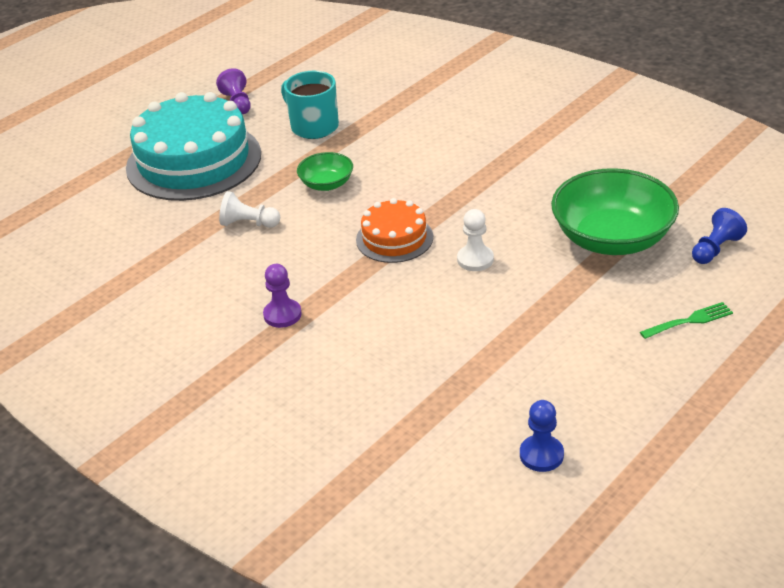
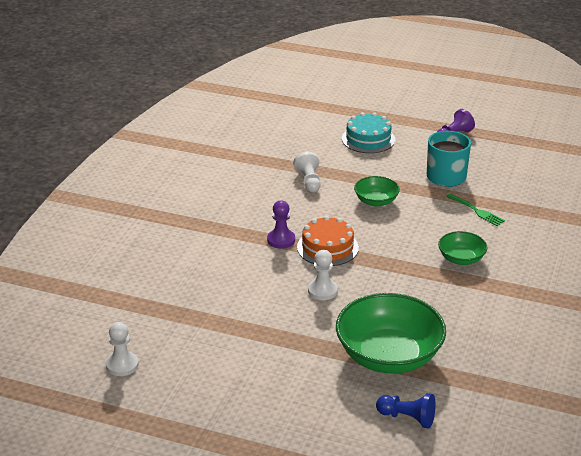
camera: 65 degrees right, 5 degrees down
turquoise cake [126,92,261,201] -> turquoise cake [342,112,396,153], size x0.52
purple pawn [263,264,302,328] -> purple pawn moved to [267,200,295,249]
blue pawn [520,400,564,472] -> white pawn [106,322,139,376]
green fork [640,302,733,339] -> green fork moved to [446,194,505,226]
none -> green bowl [438,231,487,265]

